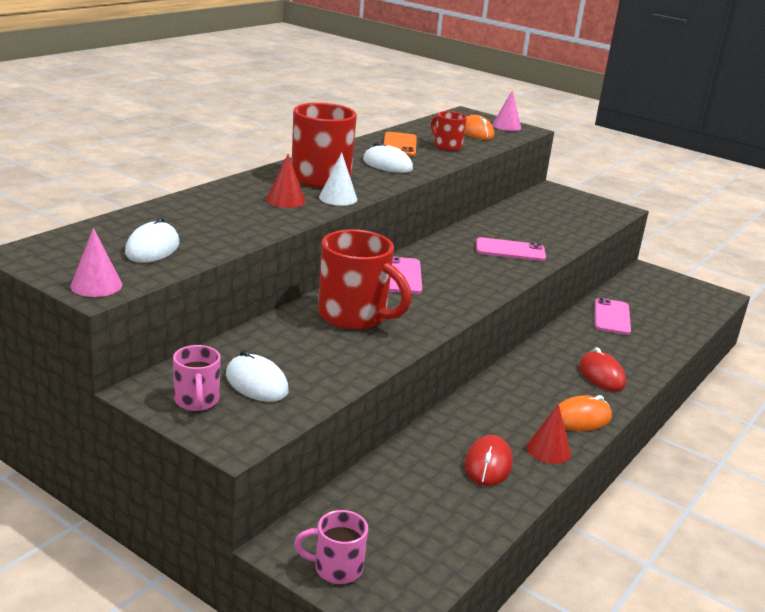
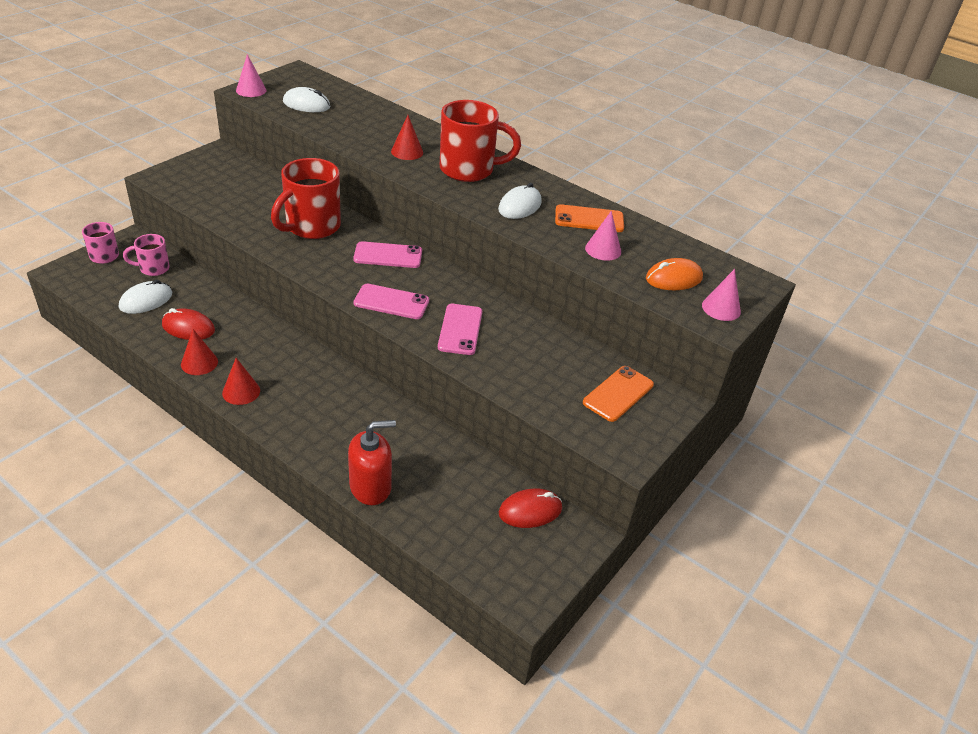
camera: 90 degrees right, 15 degrees up
pink mug [173,345,221,411] -> pink mug moved to [123,234,170,276]
white mouse [226,350,289,402] -> white mouse moved to [119,280,172,314]
white cone [319,152,357,206] -> none
red mug [431,111,467,151] -> pink cone [585,211,621,261]
orange mouse [559,395,612,431] -> red cone [222,358,260,405]
red mouse [579,347,626,391] -> red mouse moved to [499,489,562,528]
pink phone [595,298,631,335] -> pink phone moved to [354,284,429,319]
none -> red soap dispenser [348,420,396,505]
none -> orange phone [583,366,654,422]

